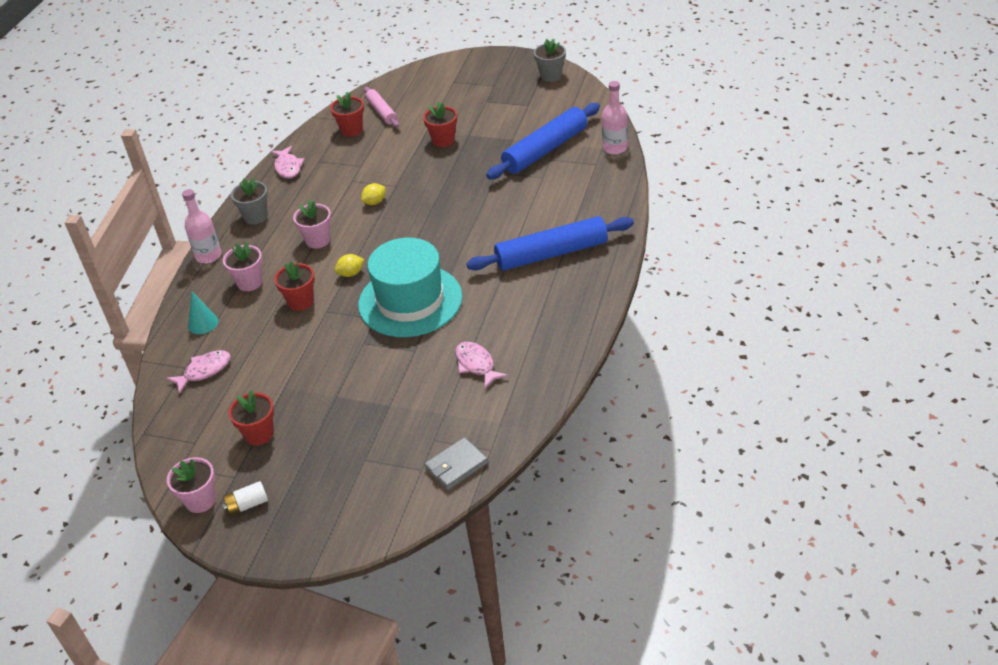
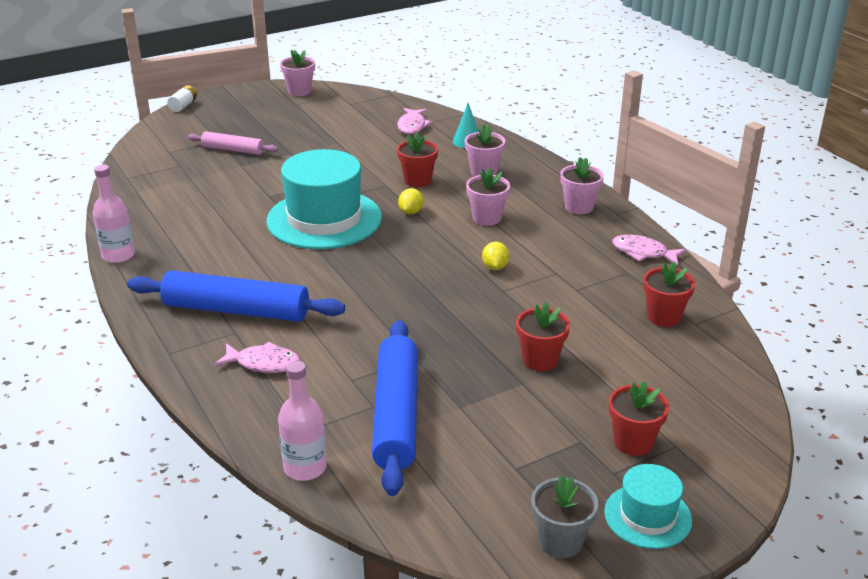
camera: 130 degrees right, 10 degrees down
pink bottle [182,189,222,263] -> pink bottle moved to [93,165,135,263]
white battery [223,481,268,516] -> white battery moved to [167,85,197,112]
red flower pot [229,390,274,446] -> red flower pot moved to [609,381,669,456]
grey flower pot [231,177,268,225] -> pink flower pot [560,157,604,214]
pink rolling pin [364,87,399,128] -> pink rolling pin moved to [188,131,278,155]
grey wallet [424,437,488,490] -> none
pink fish [455,342,508,388] -> pink fish moved to [214,342,300,373]
blue rolling pin [466,216,634,271] -> blue rolling pin turned 75 degrees clockwise [127,270,345,322]
none -> turquoise hat [604,464,692,549]

